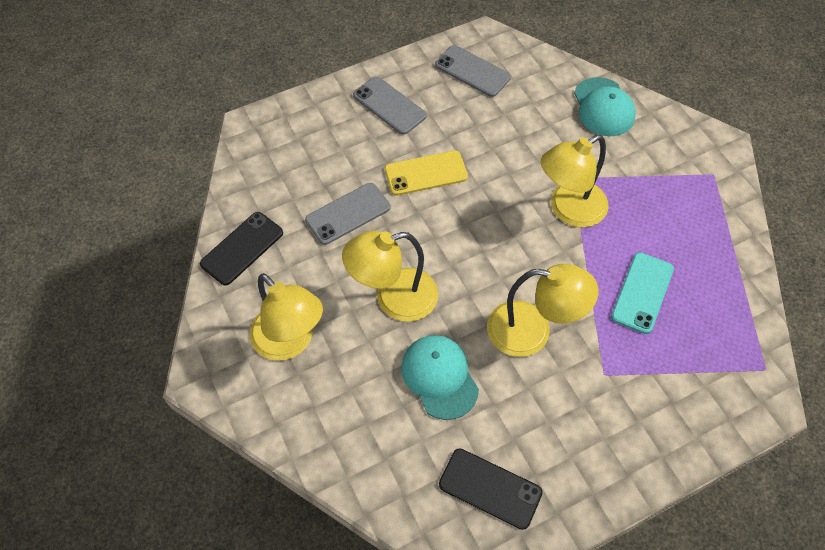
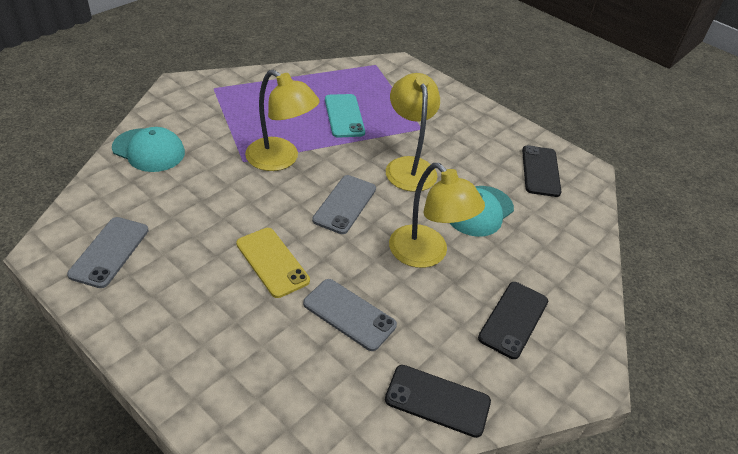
camera: 115 degrees left, 15 degrees down
yellow lamp [250,273,323,361] -> black phone [478,282,548,359]
grey phone [353,77,427,135] -> grey phone moved to [312,175,376,234]
turquoise cap [574,77,636,136] -> turquoise cap turned 60 degrees clockwise [112,127,185,172]
turquoise phone [611,252,674,334] -> turquoise phone turned 75 degrees clockwise [325,94,365,138]

